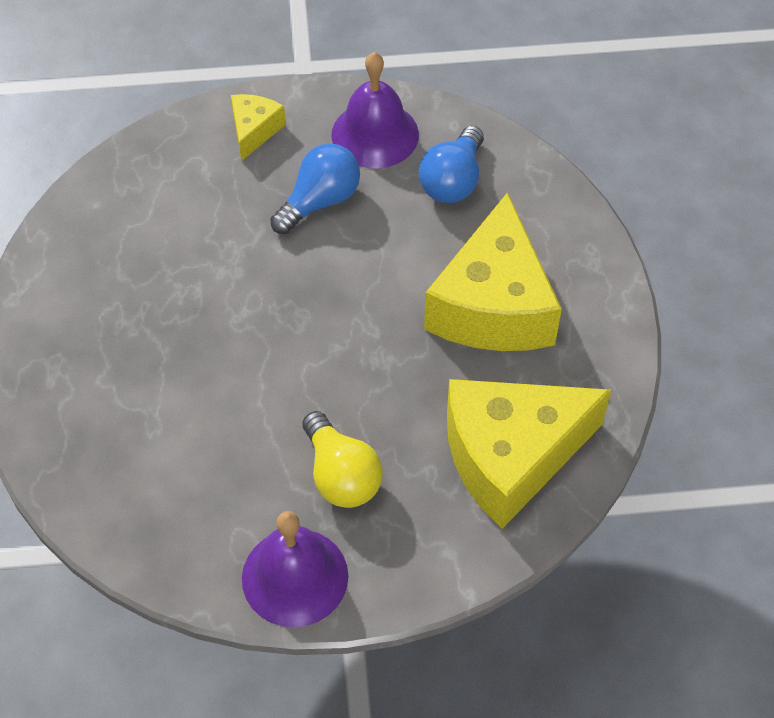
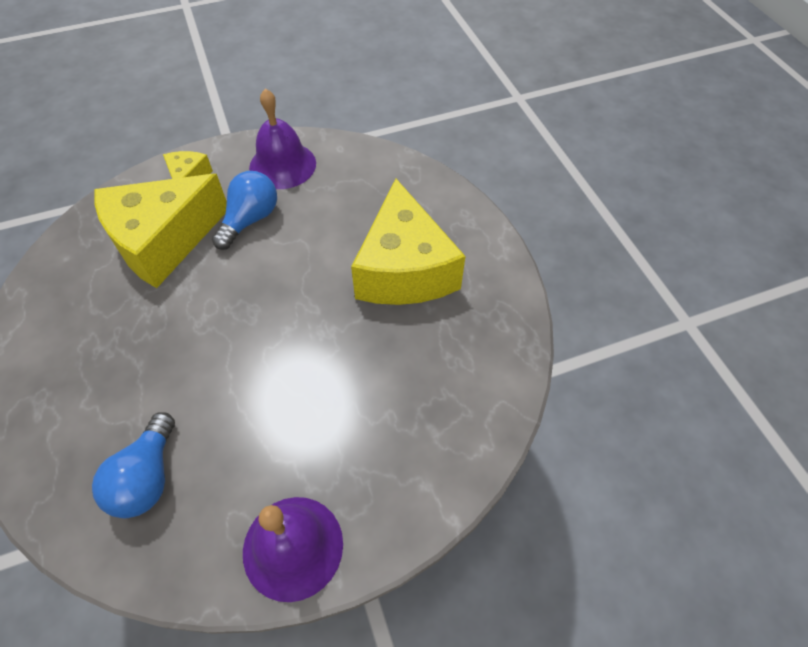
camera: 15 degrees left, 0 degrees up
yellow light bulb [303,411,383,508] -> none
blue light bulb [419,126,484,203] -> blue light bulb moved to [92,412,175,518]
yellow cheese [447,379,611,529] -> yellow cheese moved to [95,174,227,288]

